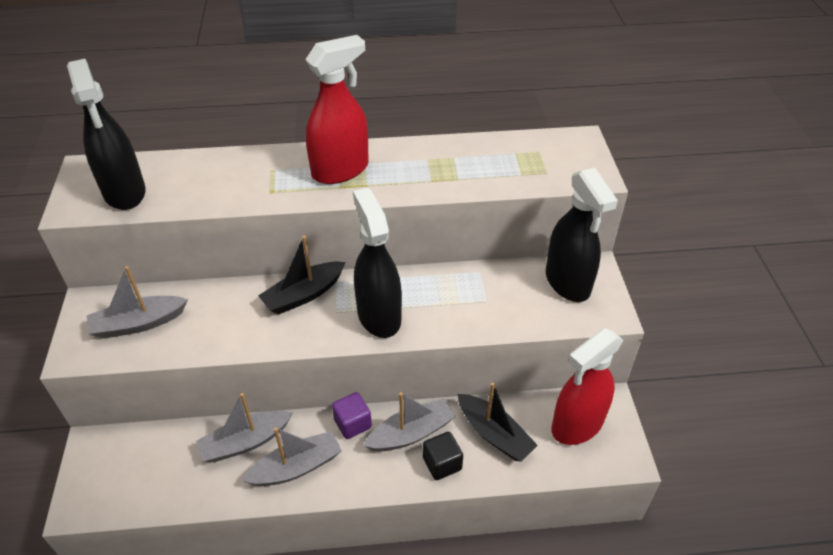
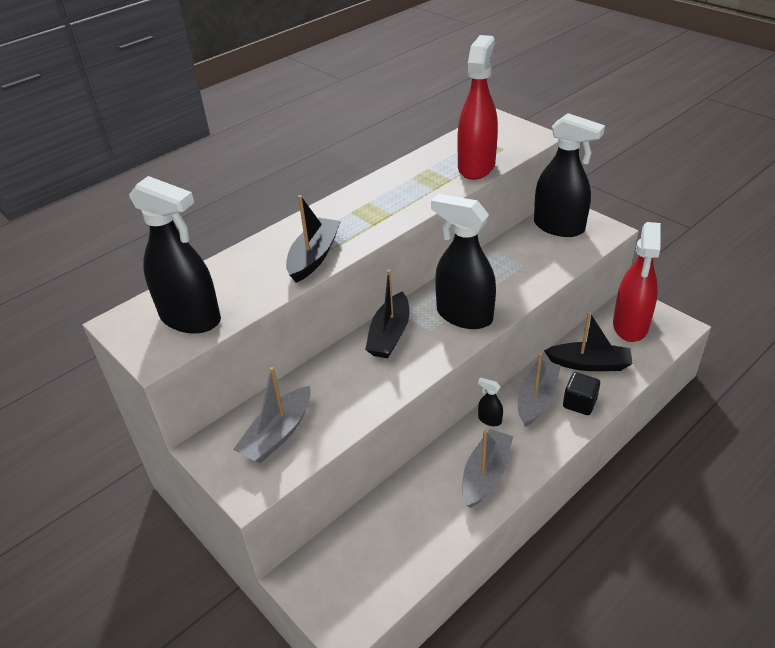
camera: 35 degrees left, 5 degrees down
grey boat [196,393,293,462] -> none
red spray bottle [305,35,369,184] -> red spray bottle moved to [457,35,498,180]
purple cube [332,392,372,439] -> black spray bottle [478,377,503,426]
none -> black boat [286,195,341,283]

